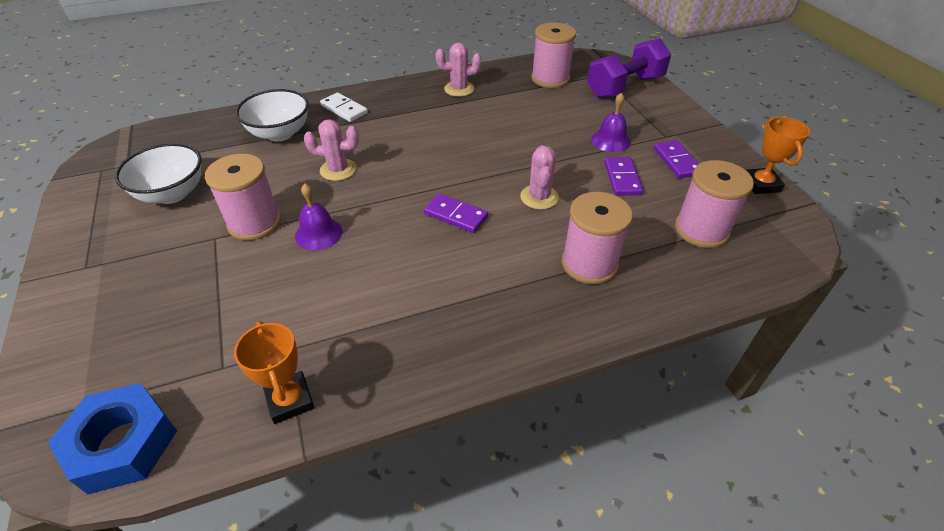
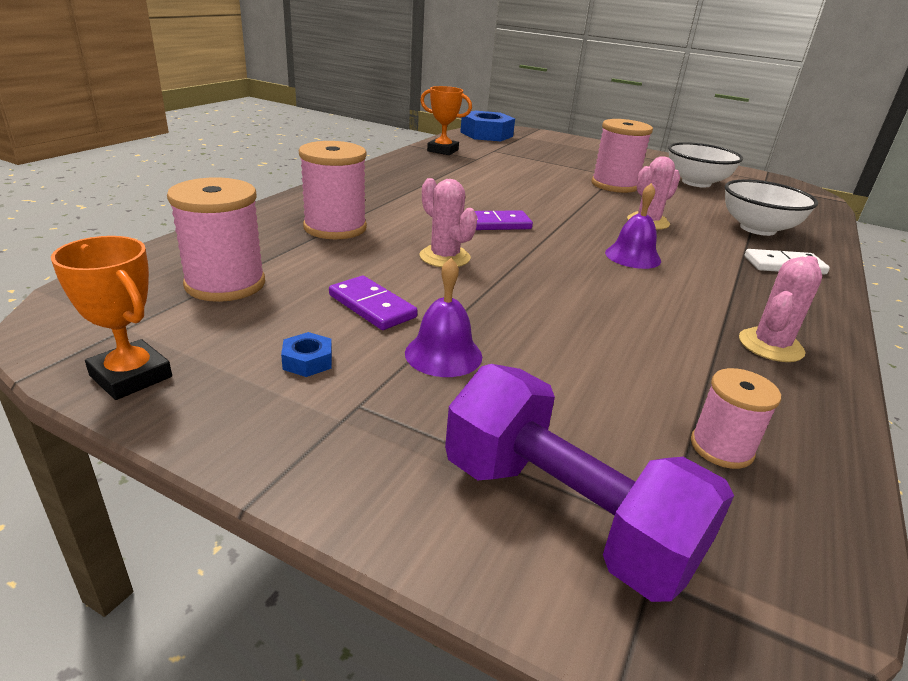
camera: 135 degrees right, 15 degrees down
purple bell [295,184,343,250] -> purple bell moved to [605,183,661,269]
pink spool [531,22,576,88] -> pink spool [691,368,781,469], size x0.59
purple dumbbell [587,38,671,98] -> purple dumbbell turned 60 degrees counterclockwise [445,364,734,602]
purple domino [654,140,699,178] -> blue nut [281,332,332,377]

